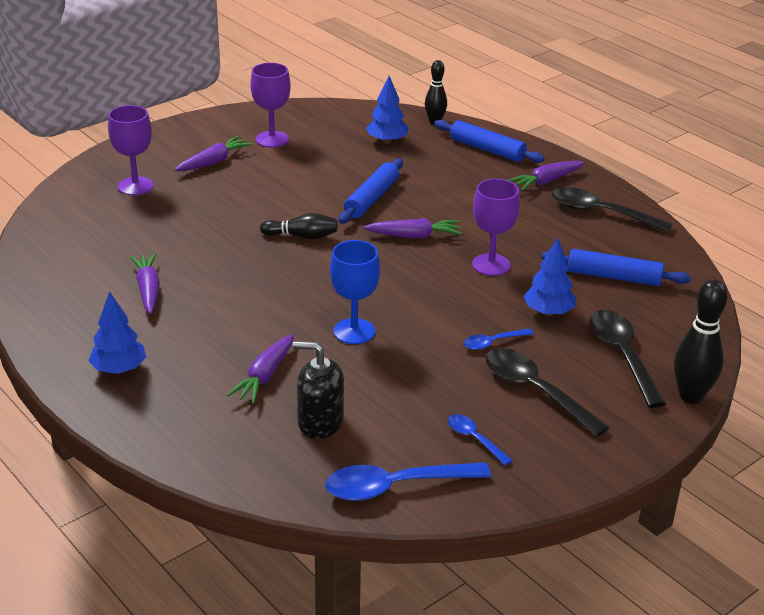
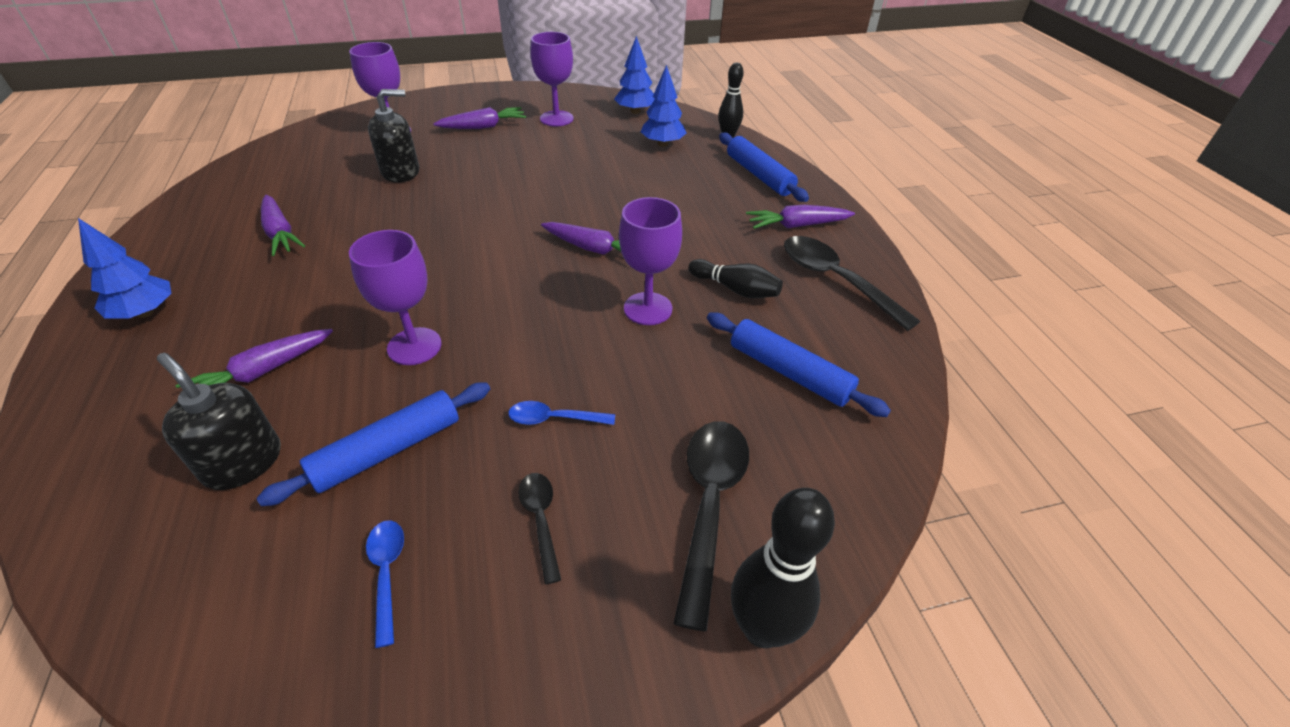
camera: 25 degrees right, 10 degrees up
purple carrot [130,253,160,314] -> purple carrot turned 135 degrees clockwise [261,195,305,256]
black bowling pin [260,213,338,239] -> black bowling pin moved to [688,259,783,298]
blue spoon [325,462,491,501] -> none
blue goblet [330,240,380,344] -> purple goblet [349,230,442,365]
blue rolling pin [339,158,403,224] -> blue rolling pin moved to [256,382,490,506]
black spoon [485,348,609,437] -> black spoon [518,473,561,584], size x0.53
blue tree [524,238,576,316] -> blue tree moved to [614,36,655,114]
none -> black soap dispenser [368,89,419,183]

